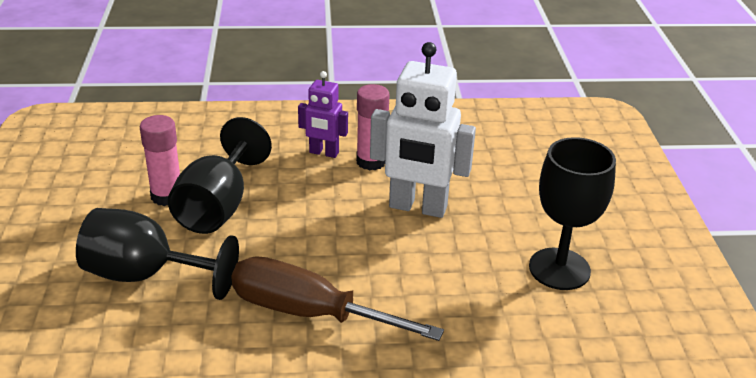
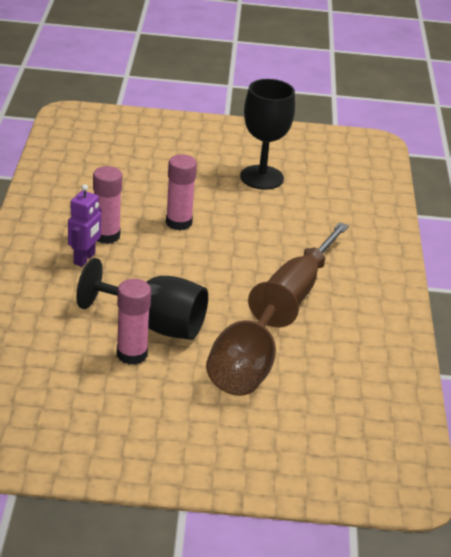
camera: 85 degrees left, 0 degrees up
black goblet [76,208,239,300] -> brown goblet [206,281,299,396]
white robot [370,42,476,218] -> pink glue stick [166,154,197,230]

